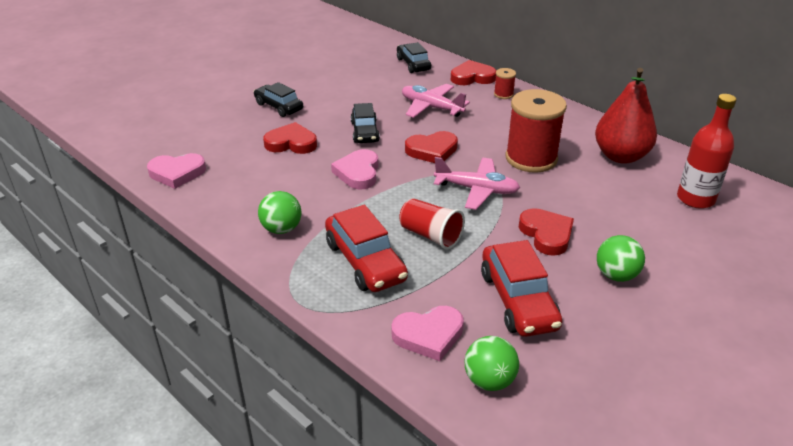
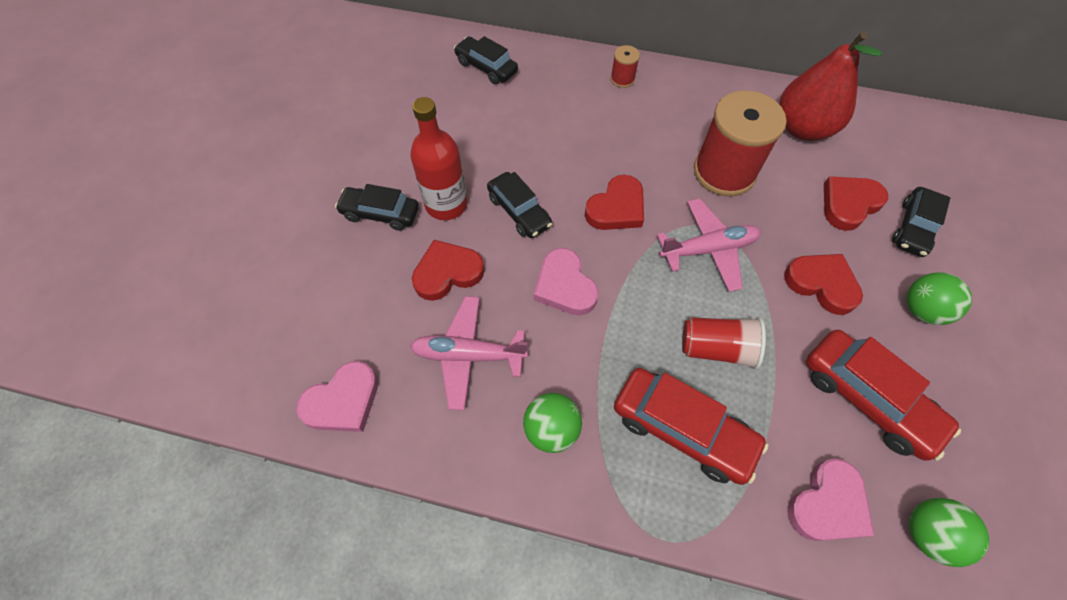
camera: 30 degrees left, 25 degrees up
pink plane [402,84,470,118] -> pink plane moved to [410,296,528,411]
red heart [451,60,497,85] -> red heart moved to [824,176,888,231]
red bottle [677,94,736,209] -> red bottle moved to [410,97,468,220]
none -> black car [892,187,950,257]

